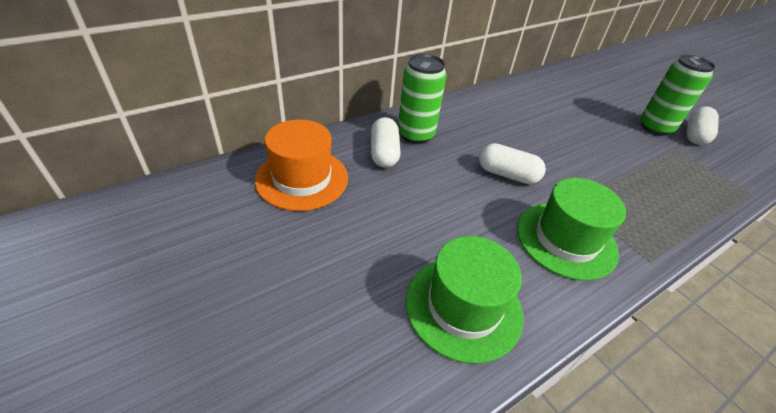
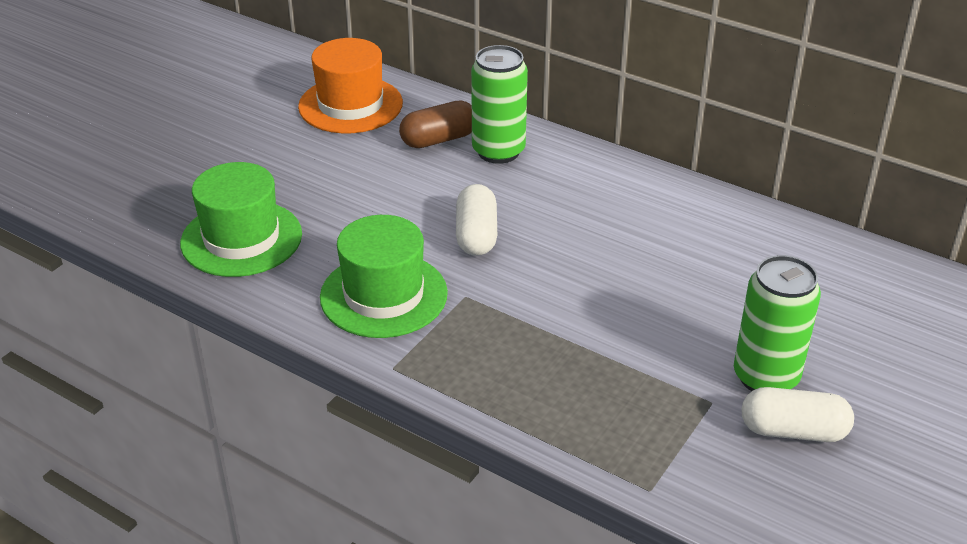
camera: 70 degrees right, 5 degrees down
white capsule [371,117,401,168] -> brown capsule [399,101,472,148]

